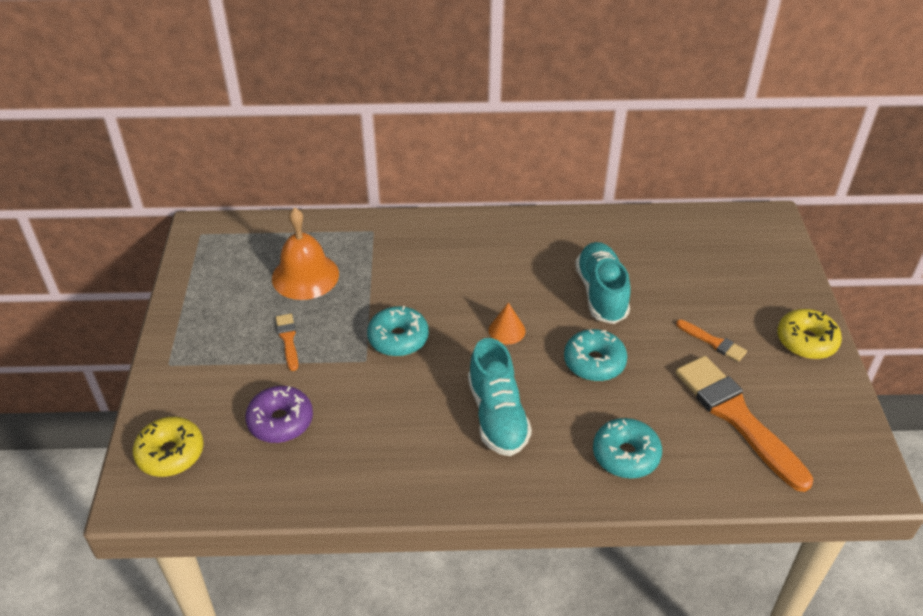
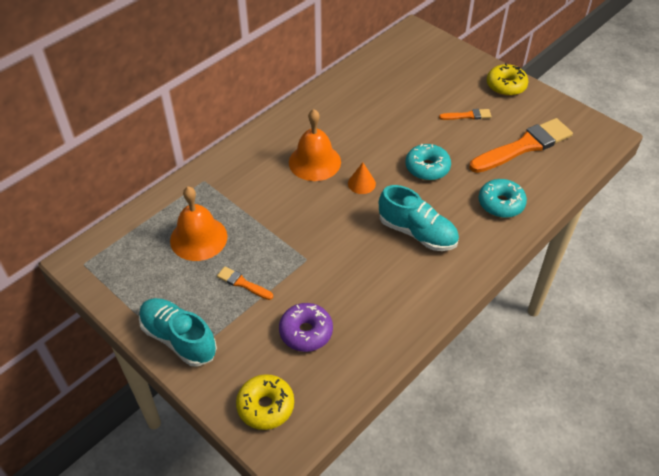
camera: 45 degrees left, 5 degrees up
turquoise donut [367,306,429,357] -> none
turquoise shoe [575,242,631,324] -> turquoise shoe moved to [139,298,217,367]
orange brush [675,356,813,492] -> orange brush turned 135 degrees clockwise [469,118,573,173]
none -> orange bell [289,109,341,181]

